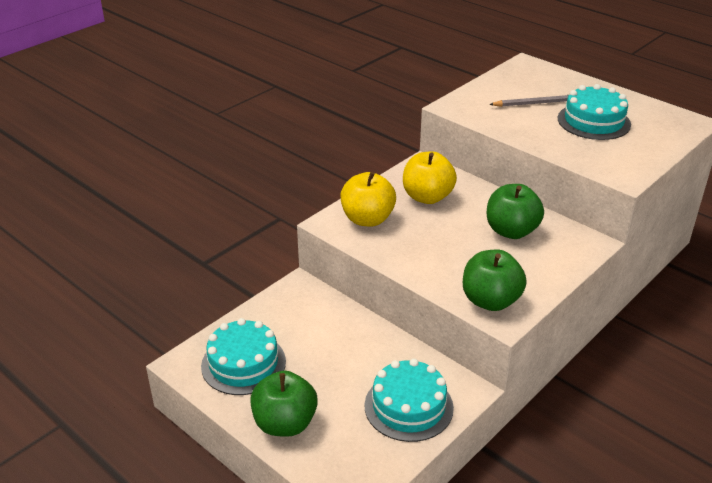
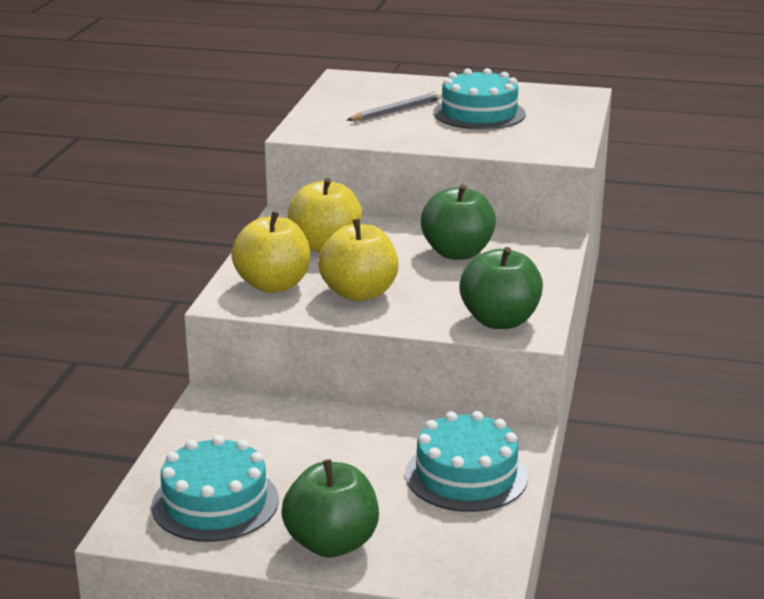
camera: 30 degrees left, 10 degrees down
none -> yellow apple [318,219,398,301]

